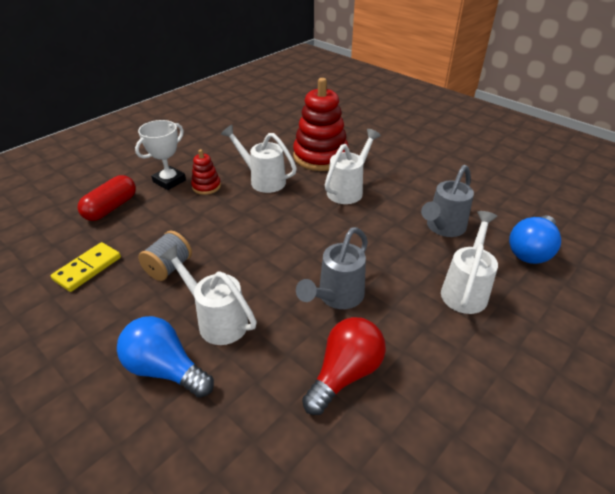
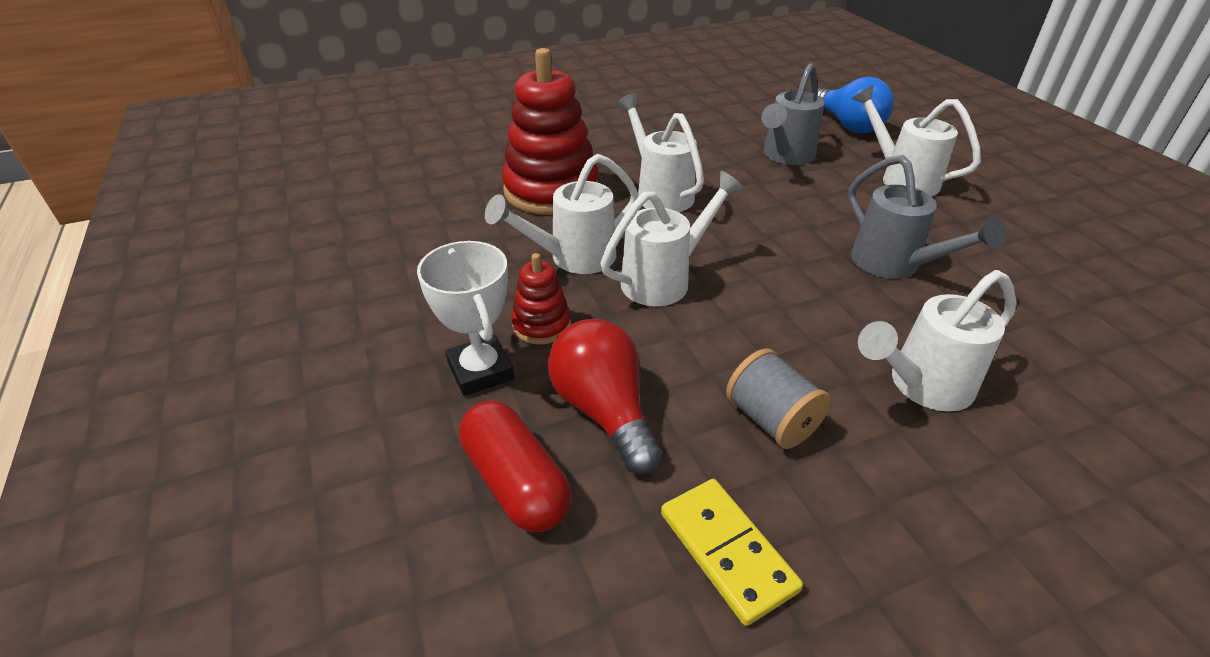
camera: 65 degrees left, 0 degrees up
blue light bulb [117,316,214,398] -> none
red light bulb [302,317,386,415] -> red light bulb moved to [548,319,662,475]
grey watering can [421,165,474,237] -> grey watering can turned 60 degrees clockwise [761,63,824,165]
none -> white watering can [601,171,744,306]

